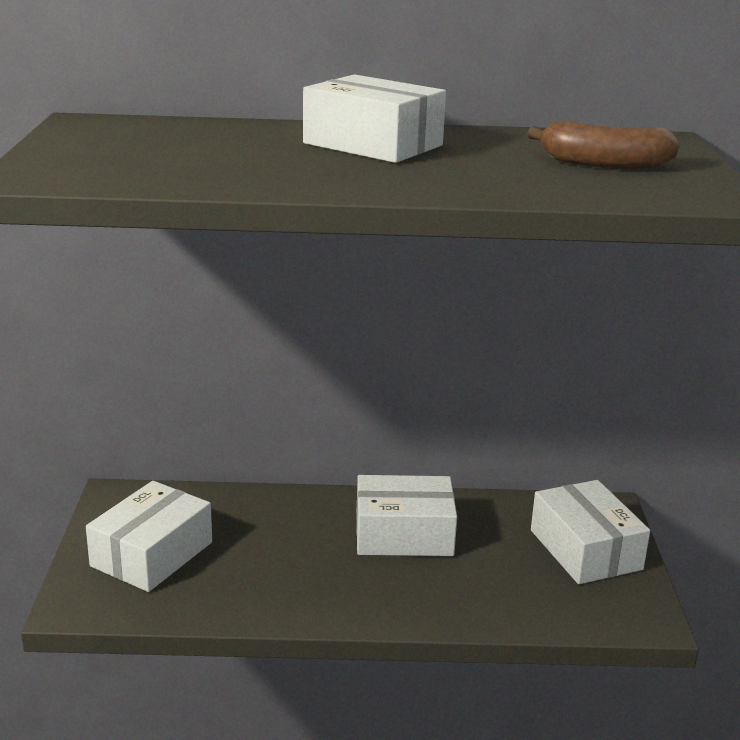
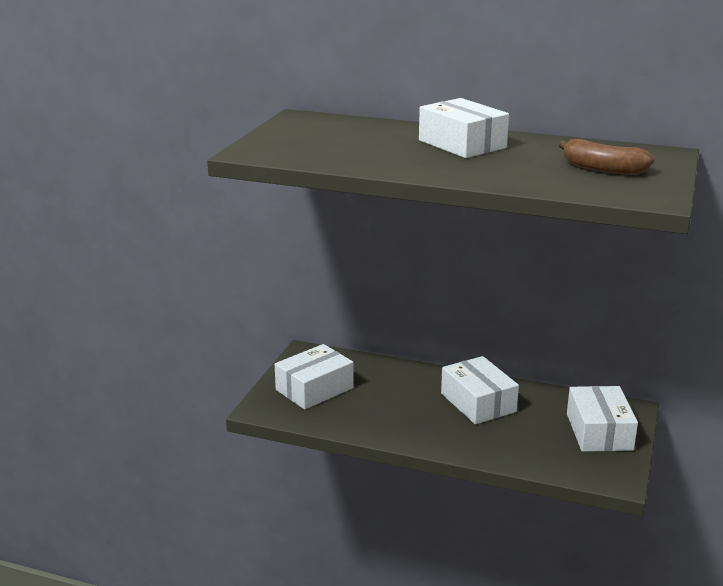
camera: 20 degrees right, 0 degrees up
white box [356,475,457,556] -> white box turned 45 degrees clockwise [441,356,519,424]

